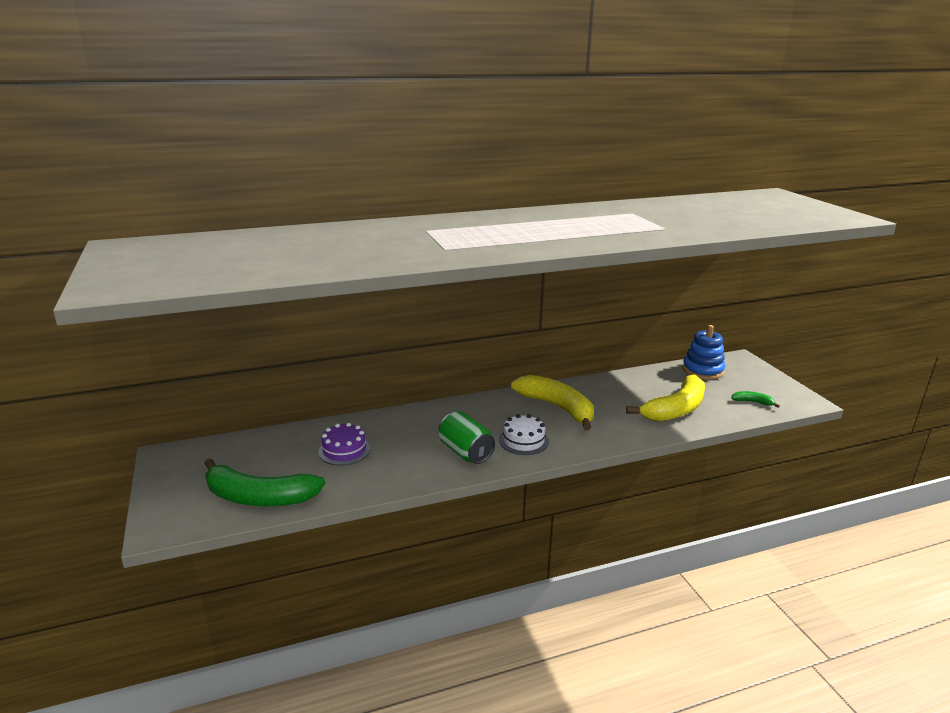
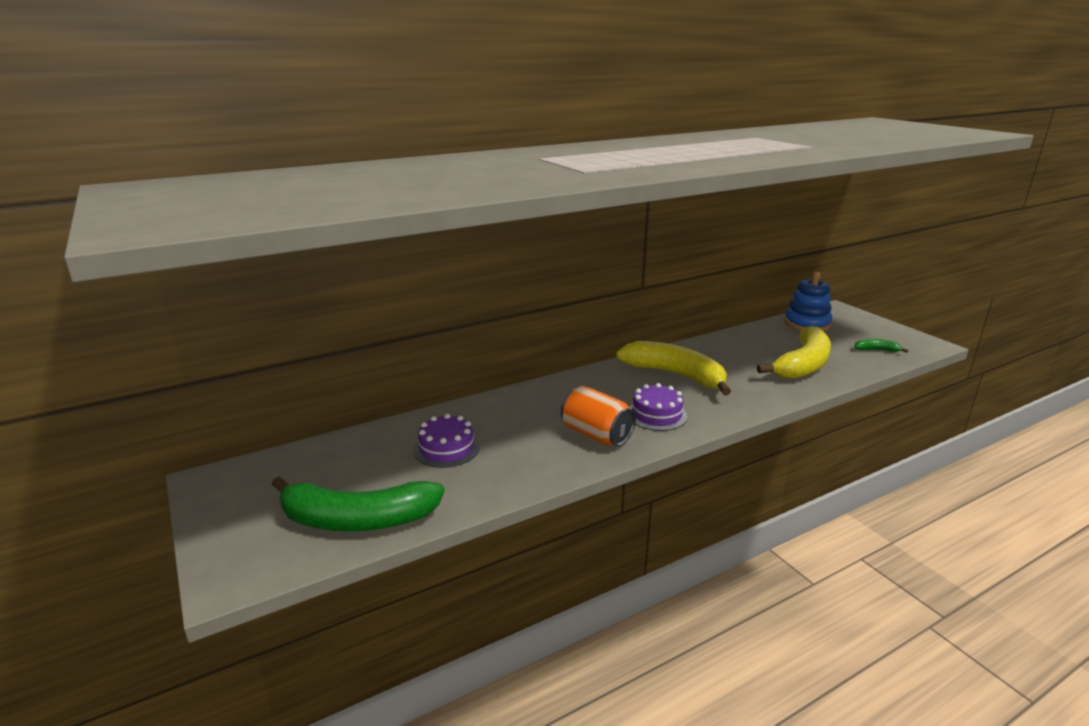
camera: 10 degrees left, 0 degrees up
green can [439,411,495,464] -> orange can [561,386,636,446]
white cake [499,414,549,455] -> purple cake [629,383,687,431]

